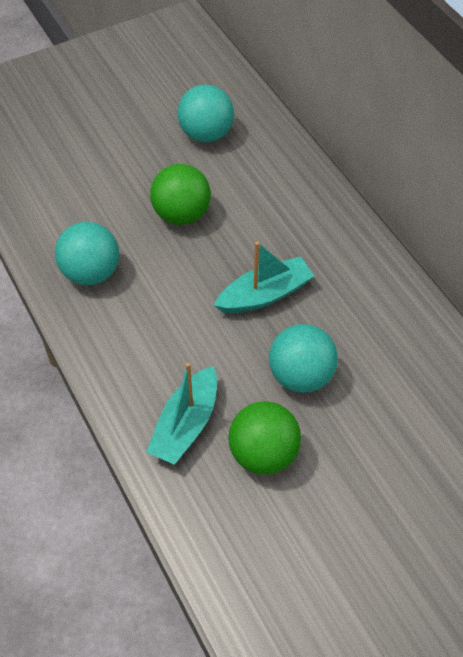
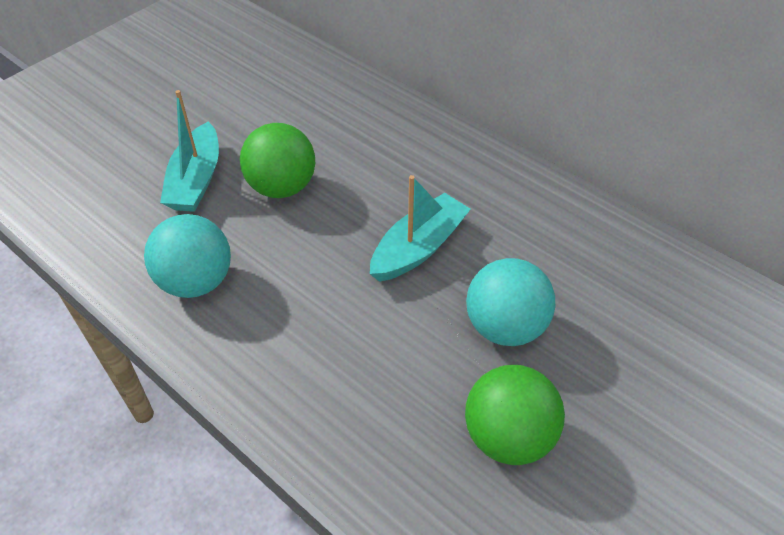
camera: 20 degrees left, 5 degrees down
turquoise boat [146,363,217,465] -> turquoise boat moved to [160,90,219,212]
turquoise ball [177,84,234,142] -> none

